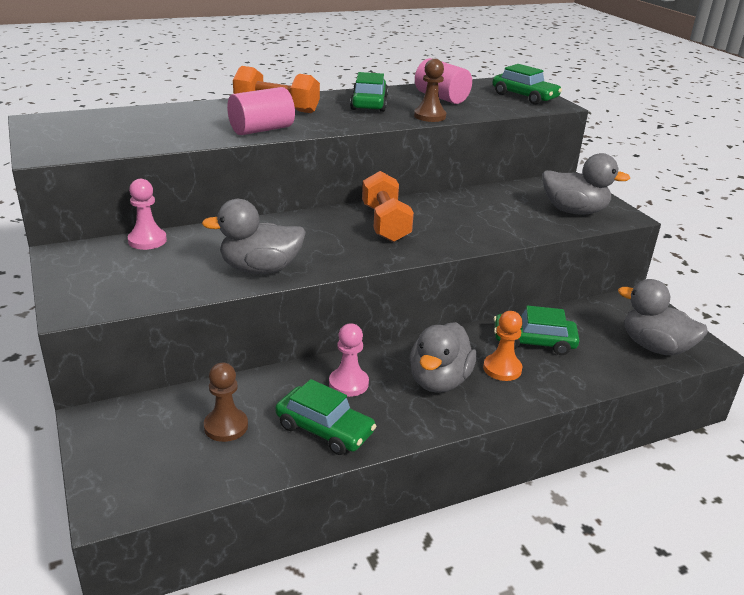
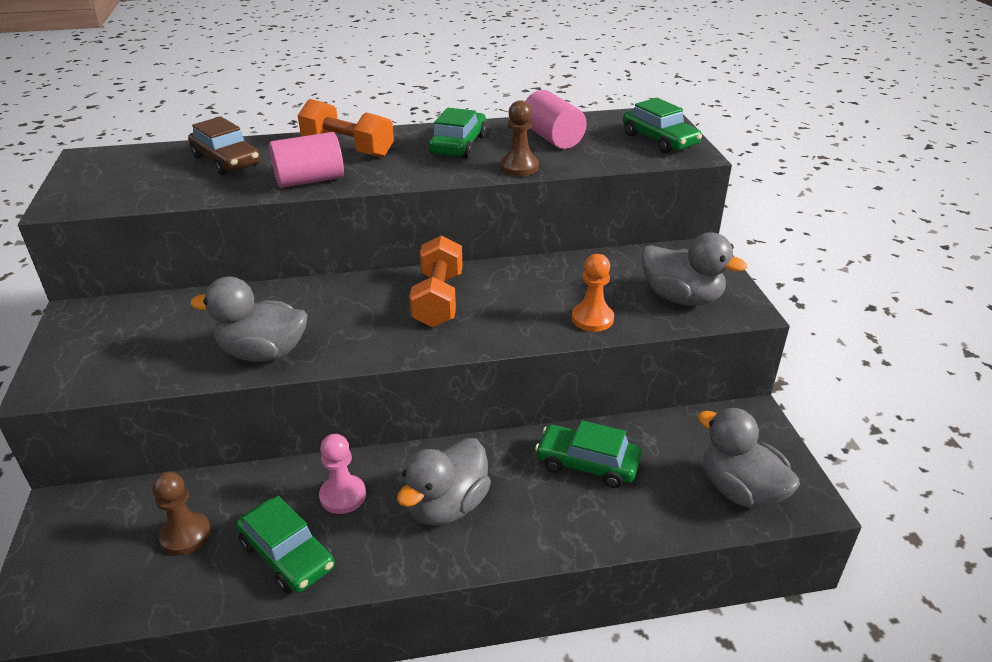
camera: 15 degrees right, 5 degrees up
pink pawn [128,179,167,250] -> none
orange pawn [483,311,522,381] -> orange pawn moved to [572,254,614,332]
none -> brown car [188,116,260,175]

